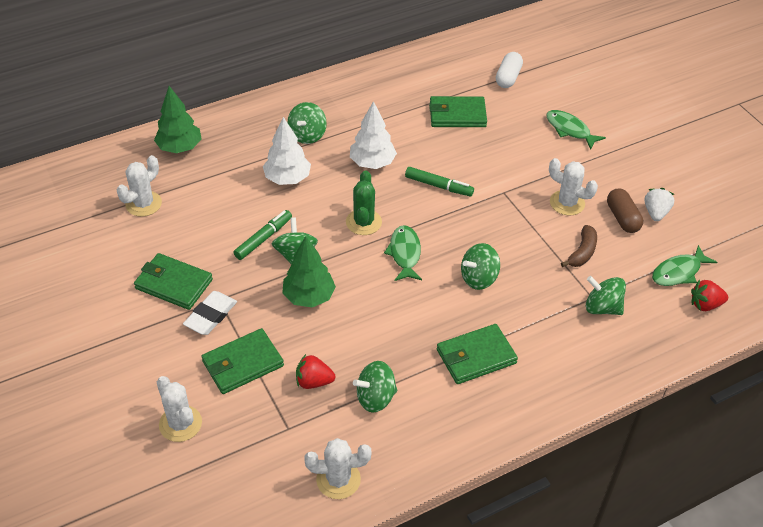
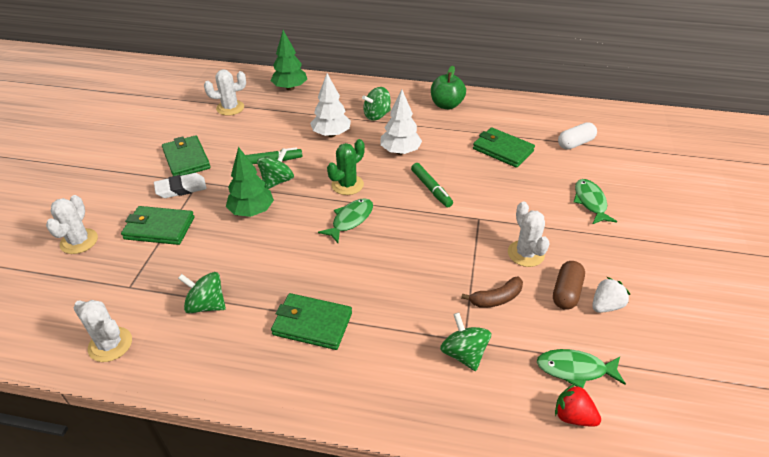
camera: 40 degrees right, 5 degrees down
red strawberry [296,354,335,389] -> none
green spinning top [461,243,500,290] -> none
none -> green apple [431,66,466,109]

